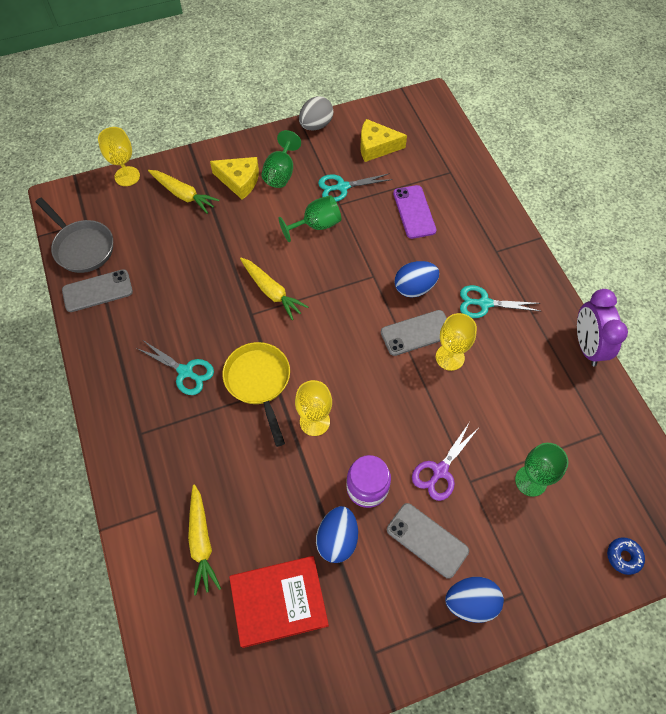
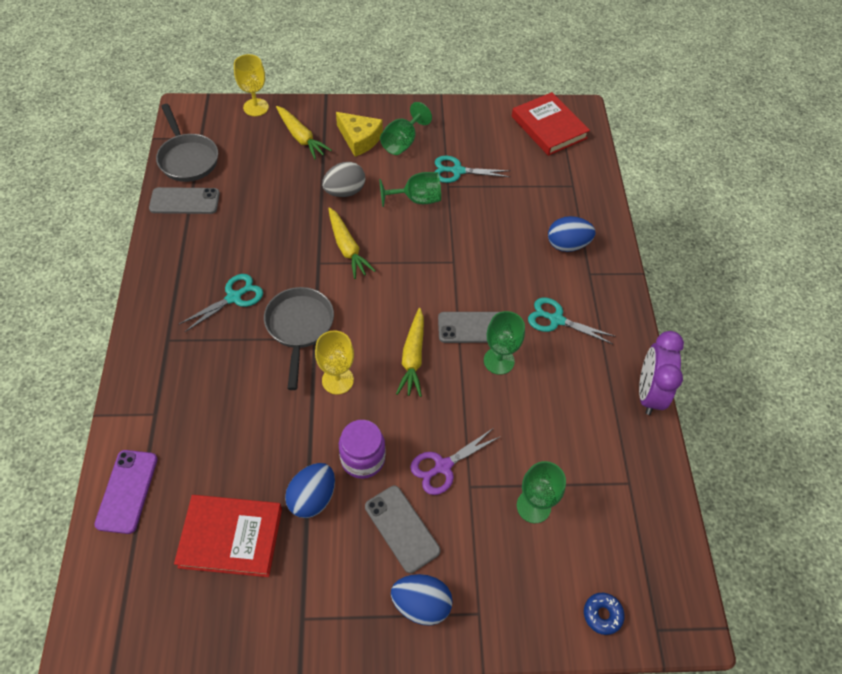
camera: 15 degrees right, 5 degrees down
turquoise scissors [136,341,214,395] -> turquoise scissors turned 90 degrees counterclockwise [179,274,263,332]
yellow carrot [188,484,221,595] -> yellow carrot moved to [396,308,424,397]
yellow pan [222,342,290,447] -> grey pan [264,287,334,390]
grey egg [299,96,334,131] -> grey egg moved to [322,162,365,197]
yellow cheese [360,119,407,162] -> none
purple phone [393,185,436,239] -> purple phone moved to [94,450,158,534]
blue egg [395,261,439,298] -> blue egg moved to [548,216,595,252]
yellow goblet [436,313,477,371] -> green goblet [484,311,525,375]
none -> red book [512,92,590,156]

